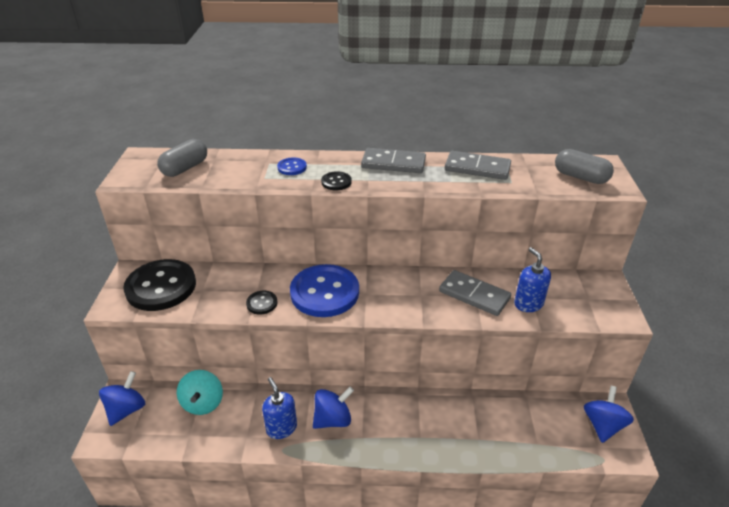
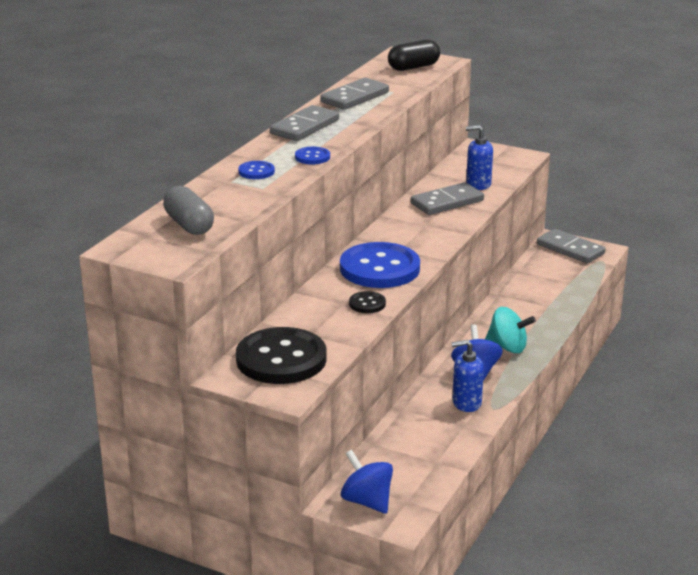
camera: 65 degrees left, 10 degrees down
turquoise spinning top [177,370,223,415] -> turquoise spinning top moved to [485,307,536,353]
black button [321,171,351,190] -> blue button [295,147,330,164]
grey capsule [555,149,614,184] -> black capsule [388,40,440,71]
blue spinning top [584,386,634,443] -> grey domino [537,229,605,263]

